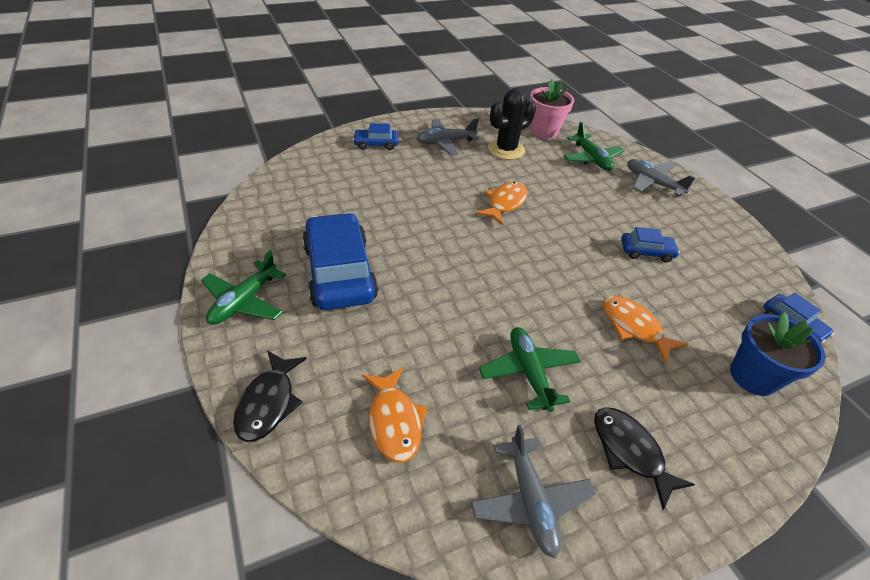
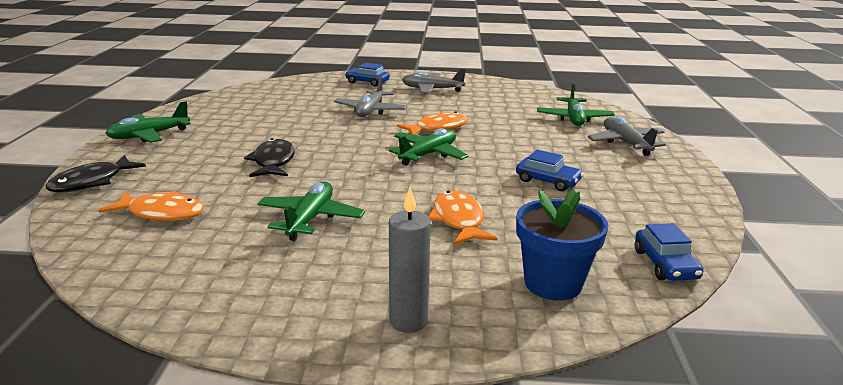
camera: 30 degrees right, 20 degrees down
blue car [302,213,378,310] -> none
orange fish [362,367,428,463] -> orange fish turned 90 degrees counterclockwise [99,191,204,221]
grey plane [471,424,596,558] -> grey plane moved to [334,76,407,117]
black cactus [488,88,536,160] -> none
pink flower pot [530,80,574,139] -> none
black fish [594,407,695,510] -> black fish moved to [244,138,295,177]
none -> green plane [389,128,468,166]
none -> grey candle [389,188,431,333]

